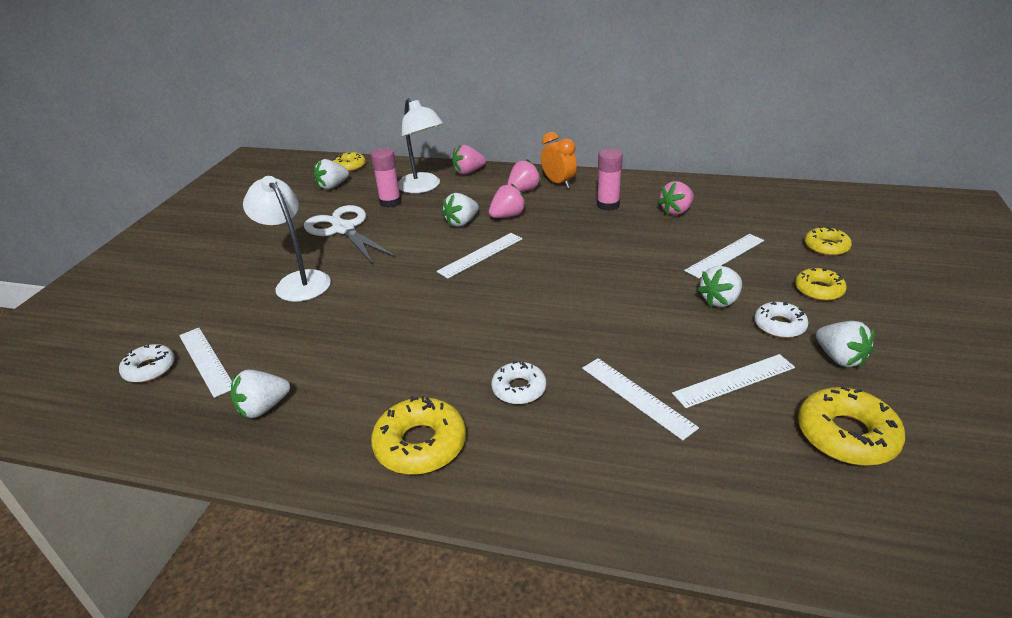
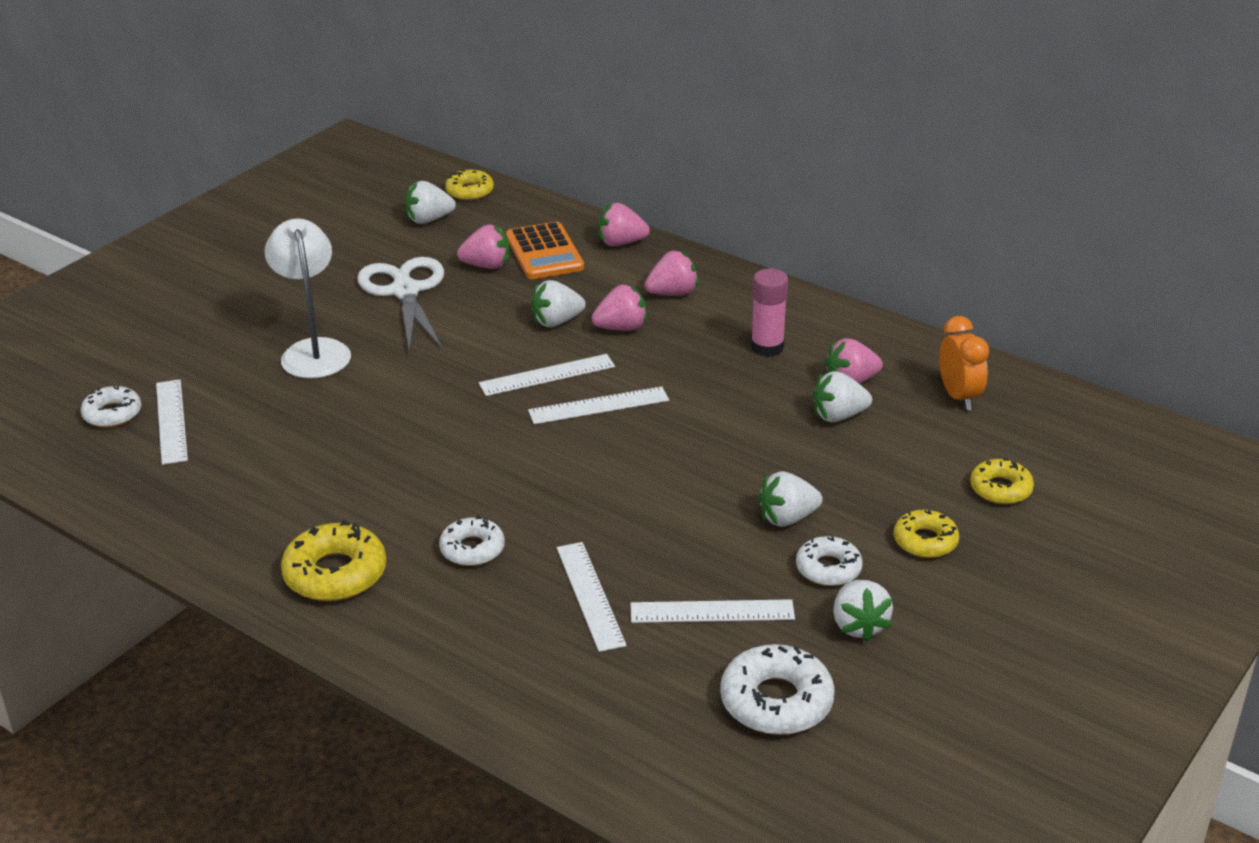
camera: 20 degrees right, 0 degrees up
white strawberry [231,370,290,418] -> white strawberry moved to [813,371,872,422]
pink glue stick [371,148,401,208] -> pink strawberry [457,224,509,269]
white lamp [398,98,443,193] -> orange calculator [506,222,584,279]
orange clock [541,132,577,188] -> orange clock moved to [939,316,989,410]
white ruler [684,234,764,278] -> white ruler moved to [528,386,669,424]
yellow donut [798,386,905,466] -> white donut [720,644,835,735]

